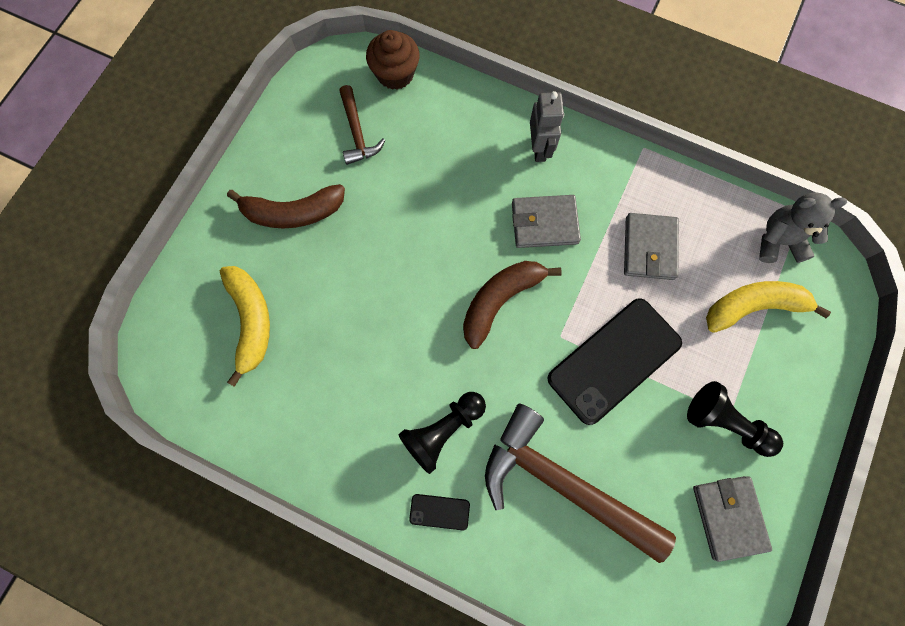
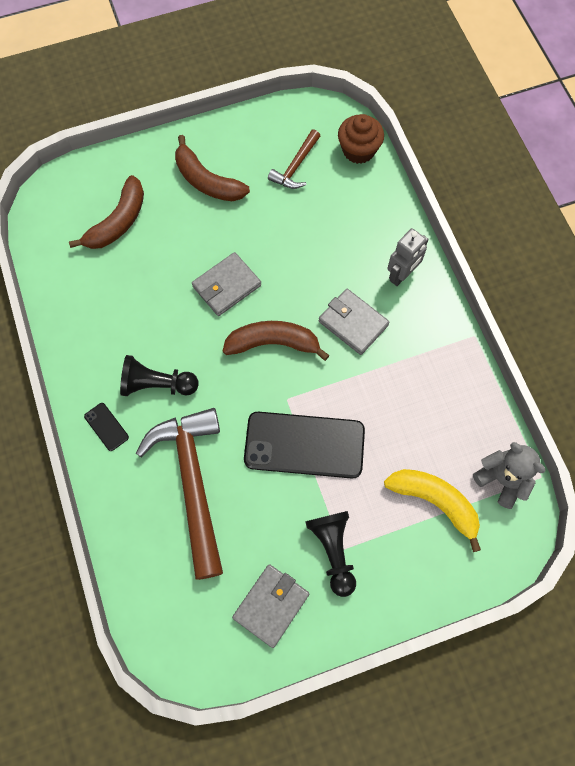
camera: 45 degrees right, 5 degrees down
yellow banana [220,266,270,387] -> brown banana [69,175,144,249]
grey wallet [624,213,679,280] -> grey wallet moved to [192,252,261,316]

